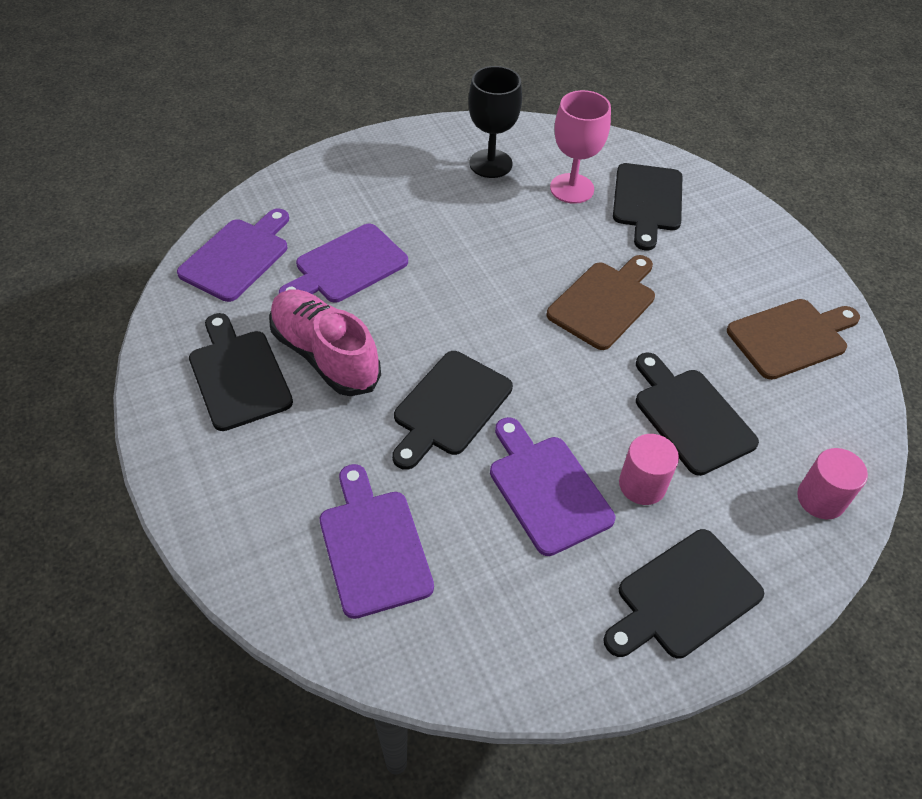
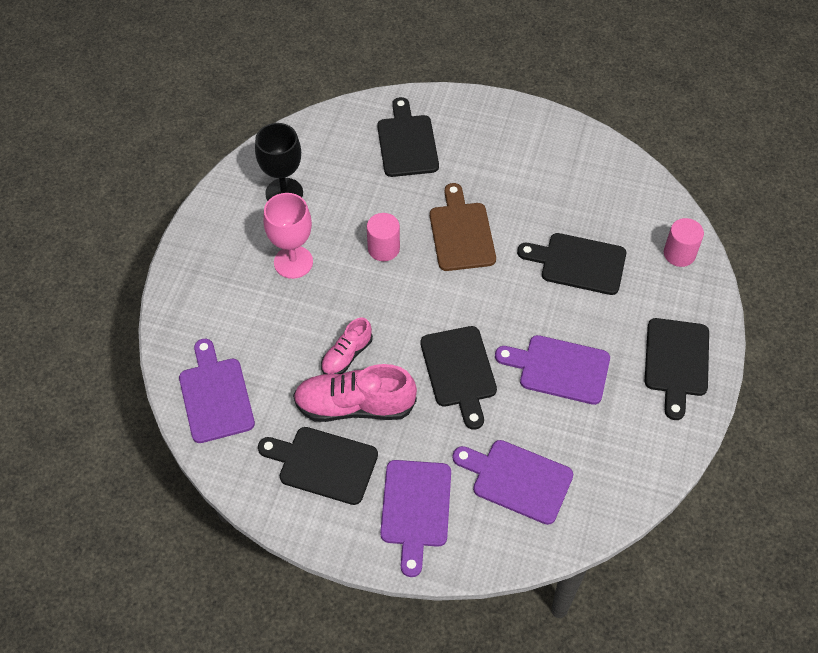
camera: 45 degrees left, 5 degrees up
purple cutting board [279,224,408,303] -> purple cutting board moved to [380,460,451,577]
pink goblet [550,90,611,204] -> pink goblet moved to [263,193,313,279]
black cutting board [613,163,682,250] -> black cutting board turned 150 degrees counterclockwise [377,97,439,177]
pink cylinder [619,434,679,505] -> pink cylinder moved to [367,213,400,261]
brown cutting board [727,299,860,380] -> none
none -> pink shoe [321,318,373,374]

